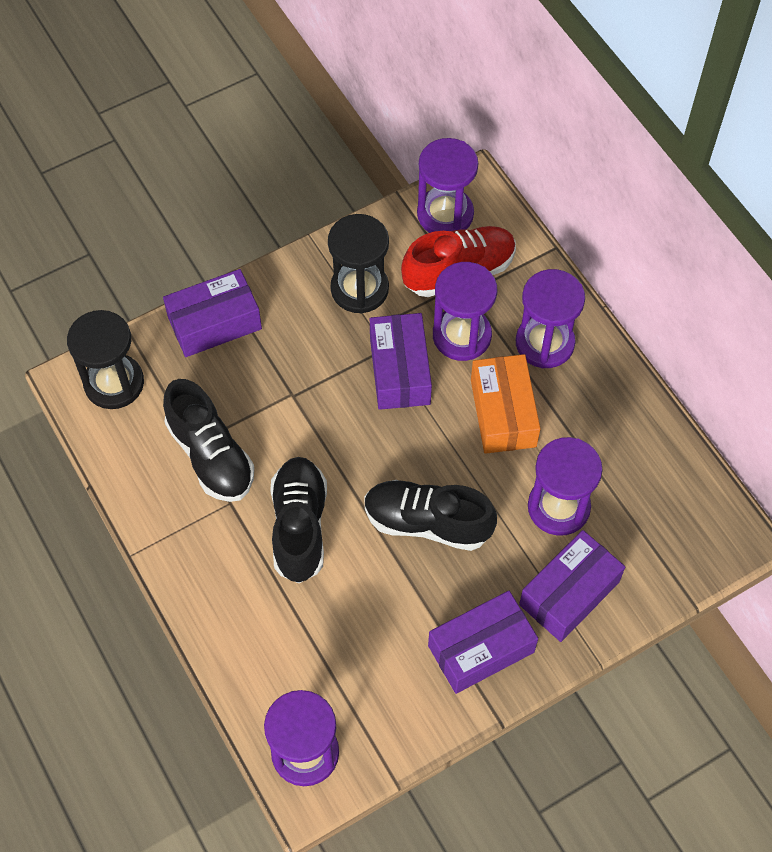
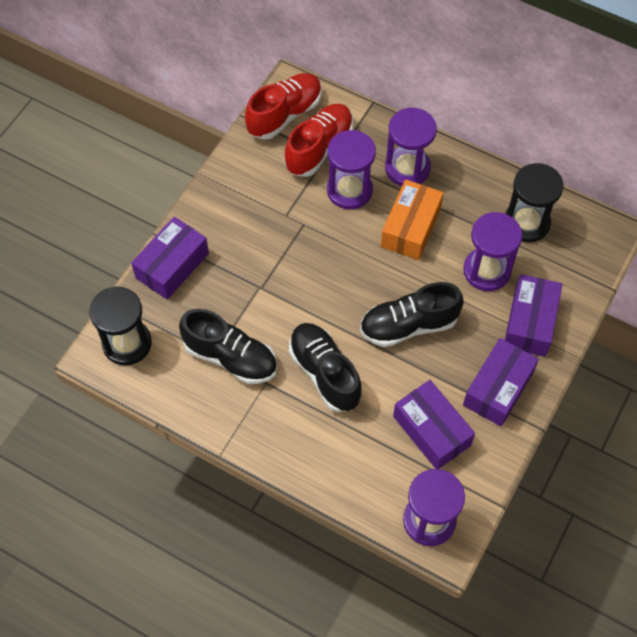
camera: 30 degrees left, 0 degrees up
black hourglass [328,214,389,313] -> black hourglass moved to [505,163,564,242]
purple box [370,313,432,410] -> purple box moved to [393,380,475,469]
purple hourglass [417,138,478,233] -> red shoe [245,73,322,140]
orange box [471,354,541,454] -> orange box turned 60 degrees clockwise [381,179,444,260]

